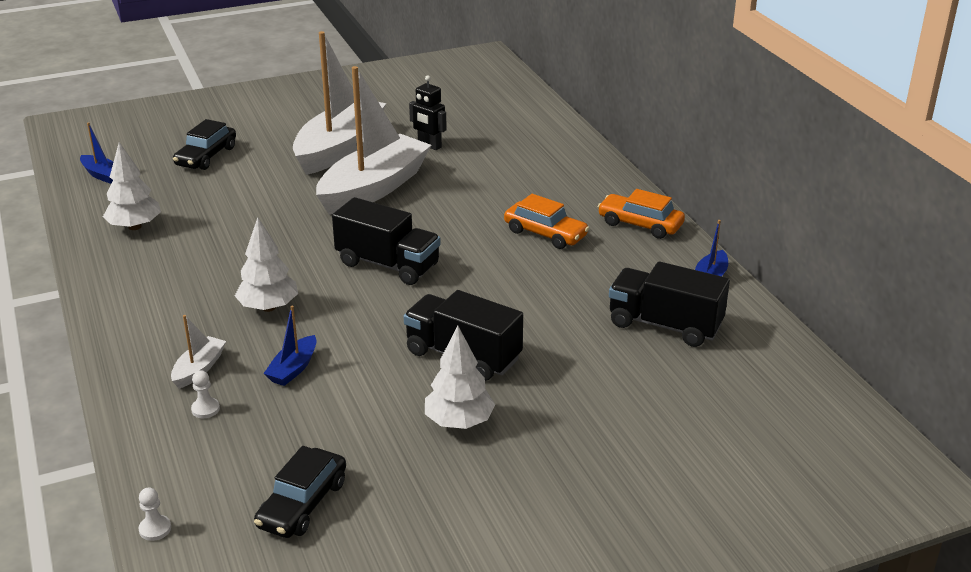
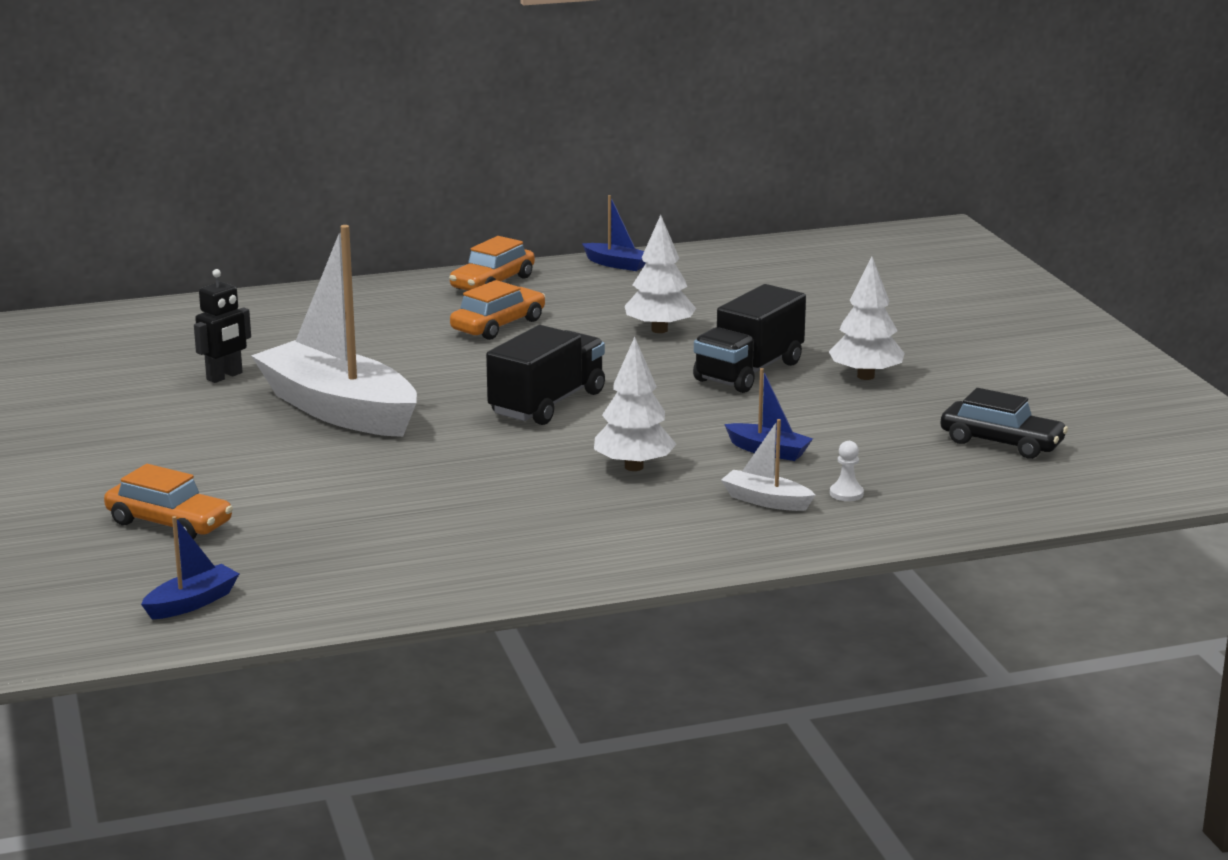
camera: 85 degrees left, 10 degrees down
white tree [103,142,161,230] -> white tree moved to [625,215,696,333]
white pawn [139,487,171,541] -> none
black car [173,119,236,170] -> orange car [104,464,233,539]
white boat [293,31,387,175] -> none
black truck [609,262,730,347] -> none

